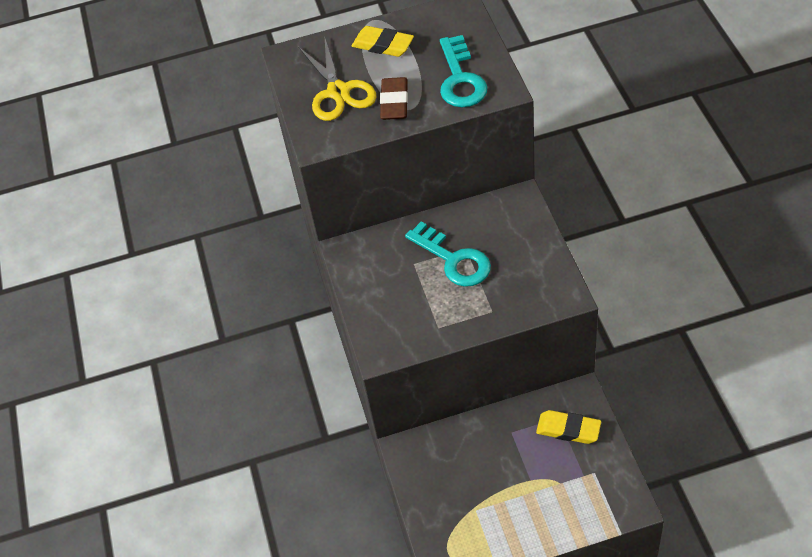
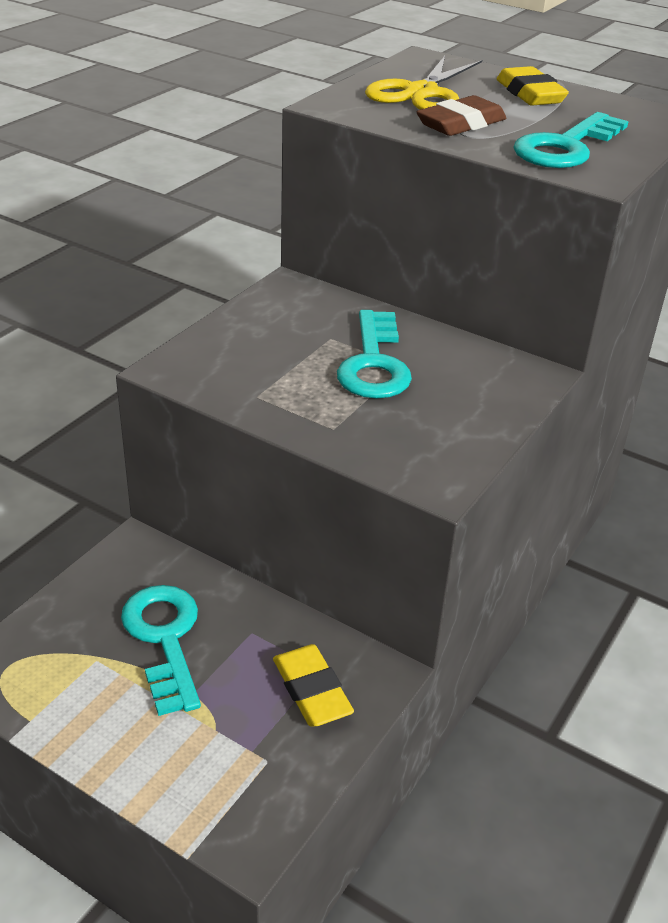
camera: 40 degrees right, 15 degrees down
none -> turquoise key [121,585,201,716]

